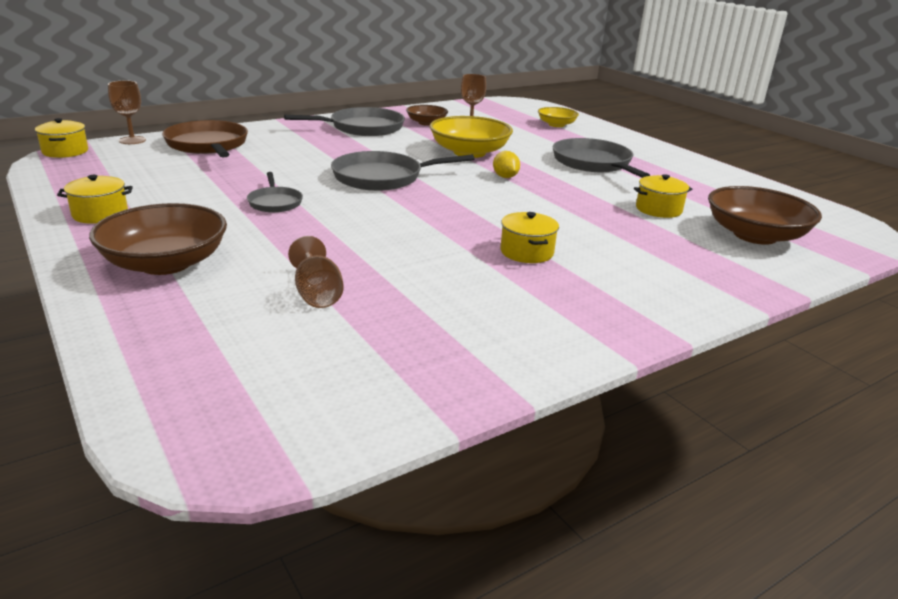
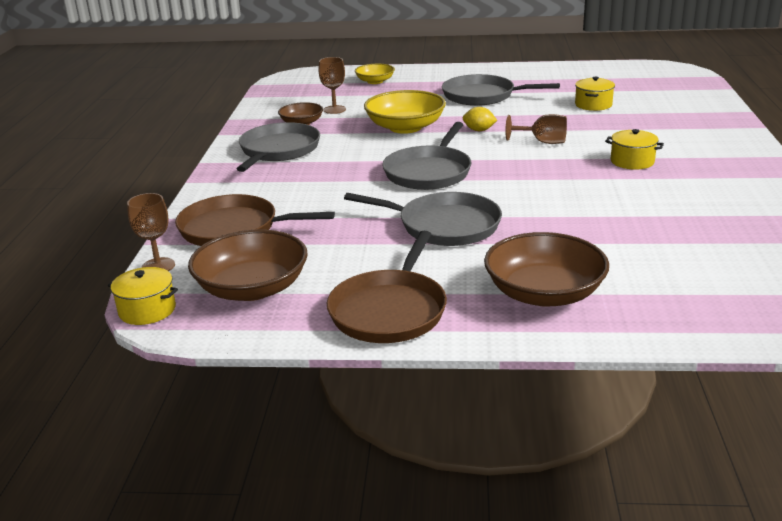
camera: 50 degrees left, 0 degrees up
yellow pot [57,175,133,224] -> brown pan [327,231,447,343]
grey pan [247,172,303,213] -> grey pan [344,192,502,246], size x1.82
brown goblet [288,236,344,308] -> brown goblet moved to [505,114,567,144]
brown bowl [708,186,822,245] -> brown bowl moved to [188,230,308,301]

